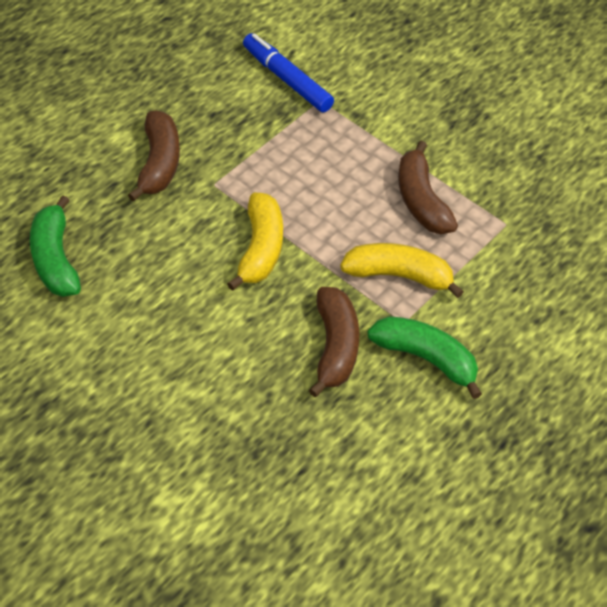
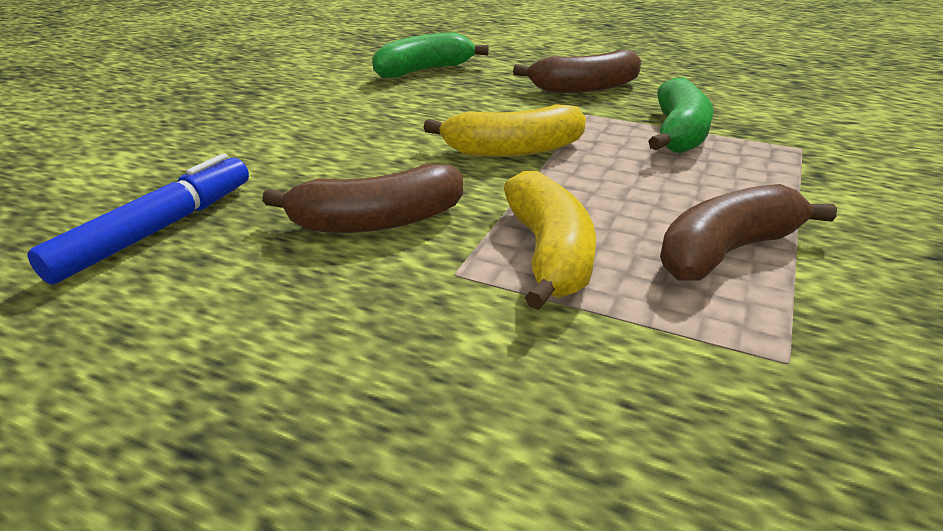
camera: 75 degrees right, 20 degrees down
blue marker [243,33,334,112] -> blue marker moved to [27,154,249,285]
green banana [368,316,482,399] -> green banana moved to [648,77,713,153]

